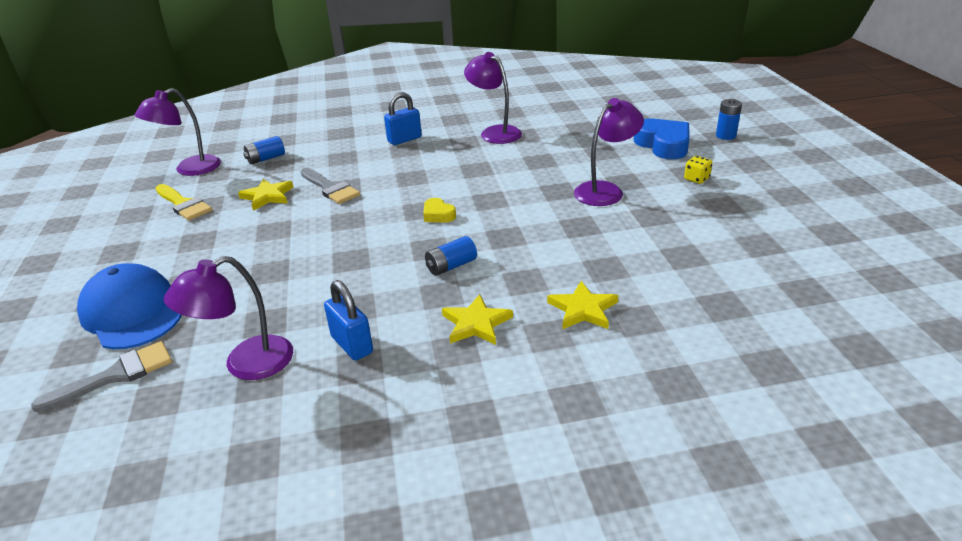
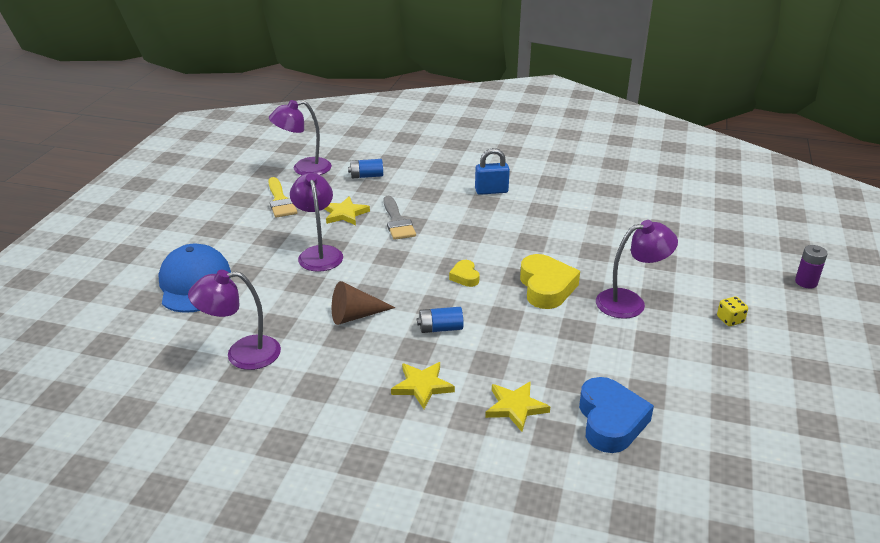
camera: 25 degrees right, 0 degrees up
grey brush [31,341,172,412] -> none
blue padlock [324,280,373,361] -> none
purple lamp [464,52,522,144] -> purple lamp moved to [290,173,343,272]
blue heart [634,119,690,159] -> blue heart moved to [579,377,654,453]
blue battery [716,99,742,140] -> purple battery [795,245,828,288]
none -> brown cone [332,281,396,325]
none -> yellow heart [520,254,580,309]

